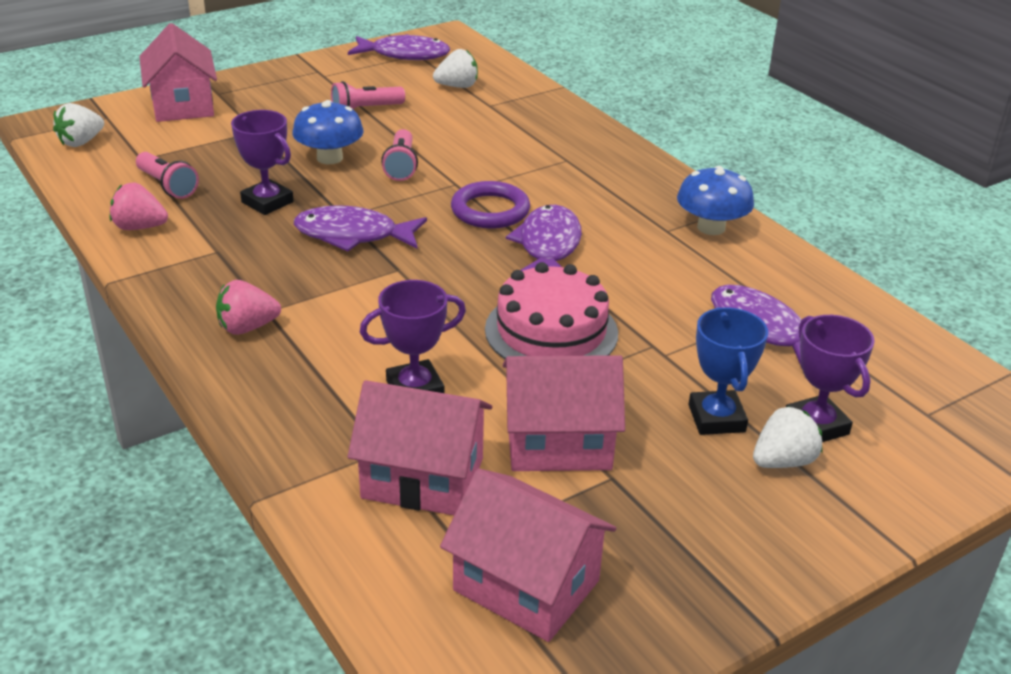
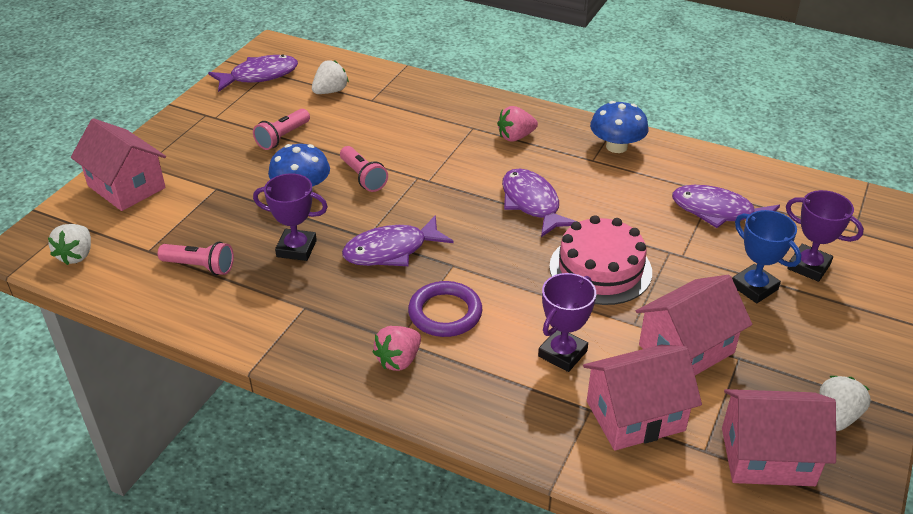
camera: 30 degrees left, 5 degrees up
pink strawberry [110,183,168,230] -> pink strawberry moved to [497,106,538,142]
purple ring [451,181,530,229] -> purple ring moved to [408,281,482,337]
white strawberry [753,406,822,468] -> white strawberry moved to [820,376,871,431]

